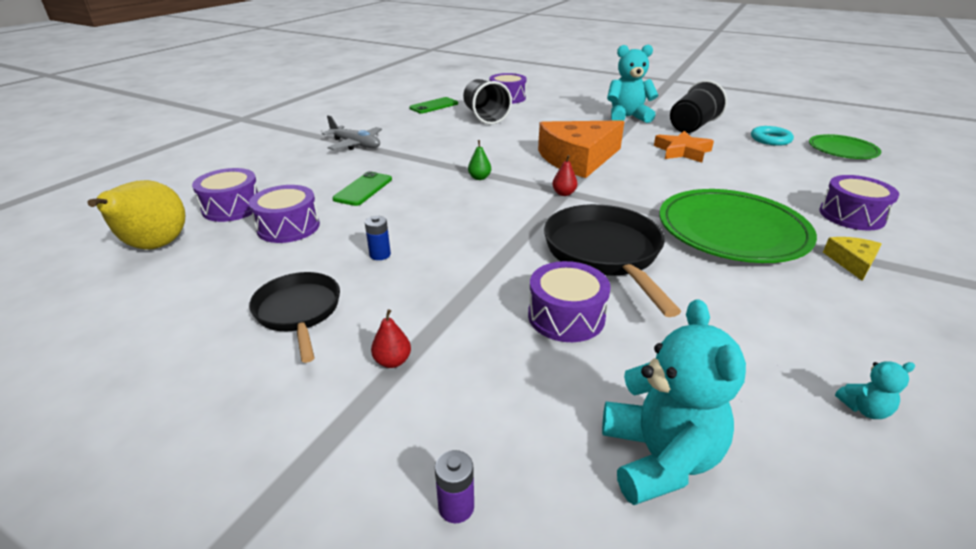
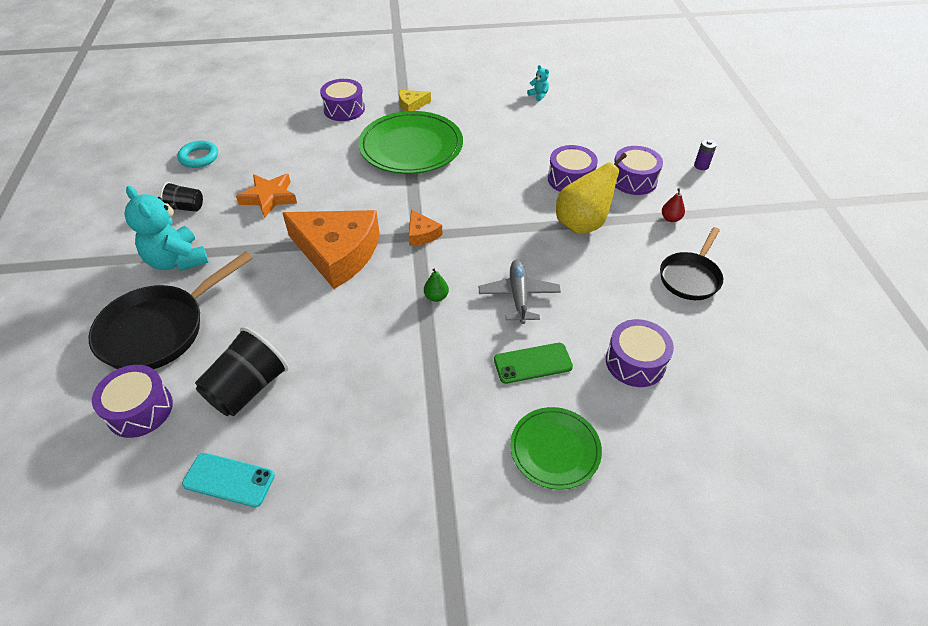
camera: 125 degrees left, 15 degrees up
yellow pear [87,180,186,250] -> yellow pear moved to [556,153,627,234]
purple drum [192,168,259,222] -> purple drum moved to [614,146,663,195]
grey plane [322,115,382,150] -> grey plane moved to [479,260,561,324]
blue battery [365,216,391,260] -> none
green phone [409,97,458,113] -> turquoise phone [182,453,275,507]
black pan [544,204,681,317] -> black pan moved to [89,251,253,369]
red pear [552,155,577,196] -> orange cheese [408,210,443,246]
turquoise teddy bear [602,299,746,505] -> none
black cup [670,80,727,133] -> black cup [160,182,203,212], size x0.58
green plate [809,134,881,159] -> green plate moved to [510,407,602,490]

